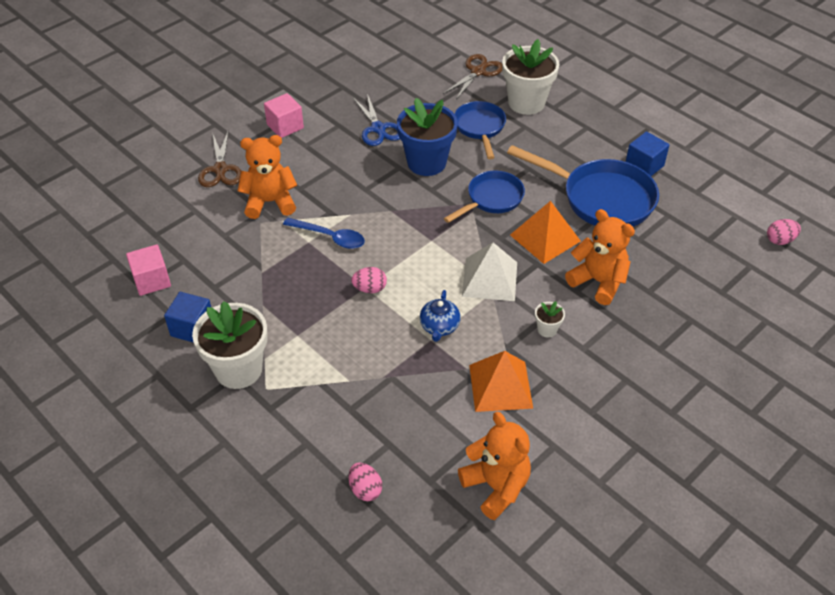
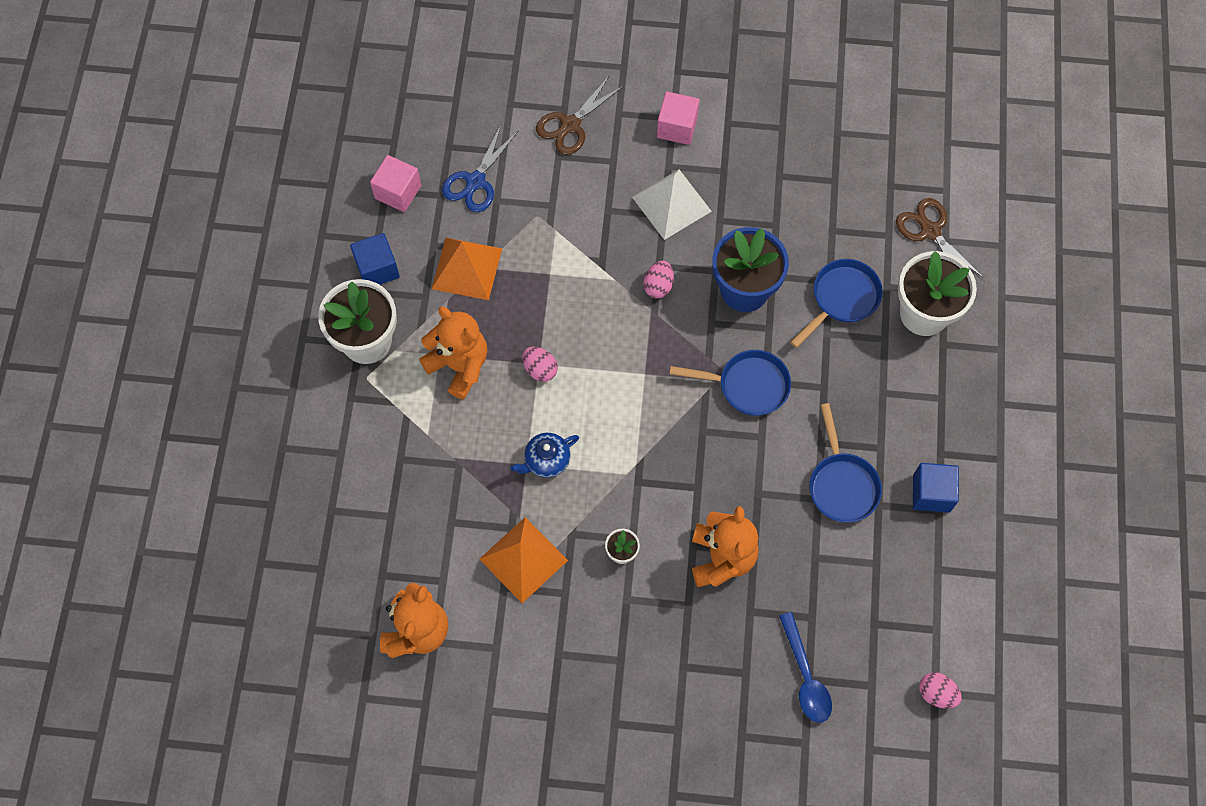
camera: 50 degrees right, 20 degrees up
orange teddy bear [238,135,297,219] -> orange teddy bear moved to [419,306,487,400]
blue spoon [283,217,365,249] -> blue spoon moved to [779,612,832,723]
pink egg [349,463,382,501] -> pink egg moved to [643,261,674,298]
blue scissors [353,94,400,146] -> blue scissors moved to [442,123,518,212]
brown scissors [443,54,502,100] -> brown scissors turned 120 degrees counterclockwise [896,198,984,278]
white pyramid [462,243,517,301] -> white pyramid moved to [632,169,712,240]
blue pan [507,145,659,227] -> blue pan [810,403,882,523], size x0.62
orange pyramid [510,201,581,264] -> orange pyramid moved to [432,238,502,300]

